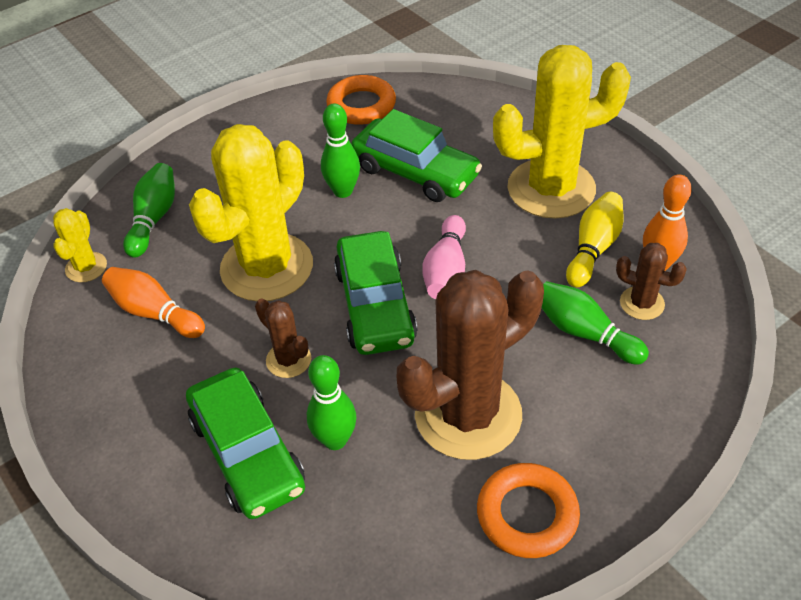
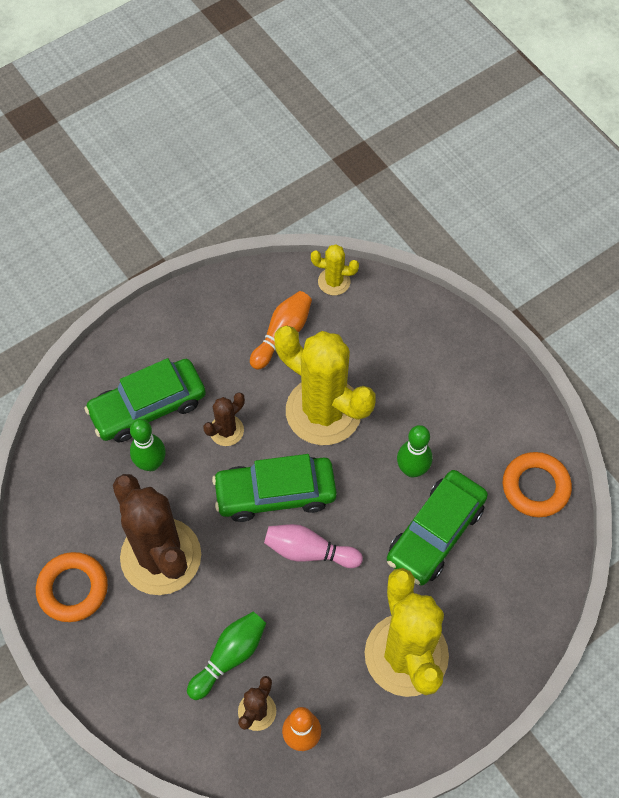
camera: 90 degrees right, 15 degrees up
green bowling pin [123,163,175,258] -> none
yellow bowling pin [566,192,623,287] -> none

